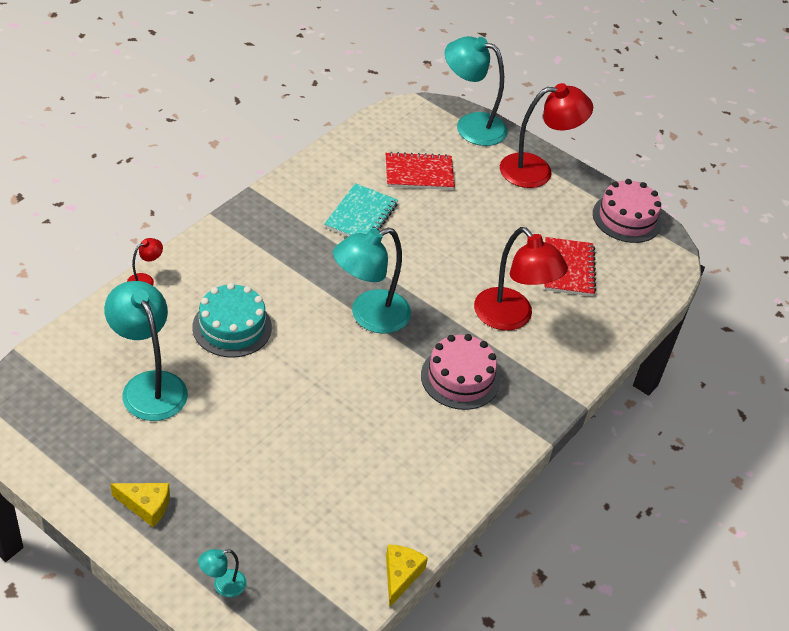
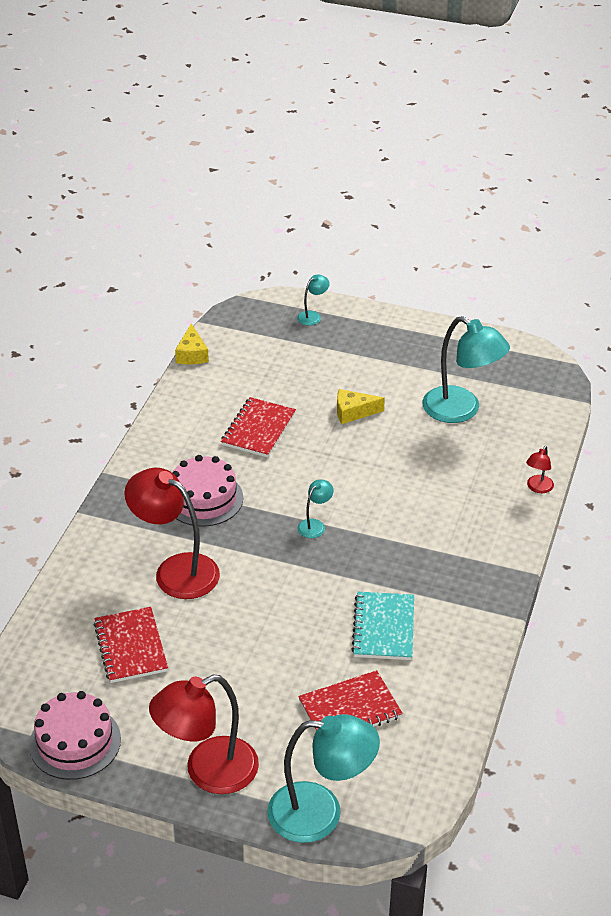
camera: 165 degrees right, 5 degrees down
yellow cheese [111,483,170,527] -> yellow cheese moved to [337,389,385,424]
turquoise cake [192,283,272,358] -> none
turquoise lamp [333,227,411,334] -> turquoise lamp [298,479,333,538], size x0.45
none -> red notebook [221,397,296,457]

